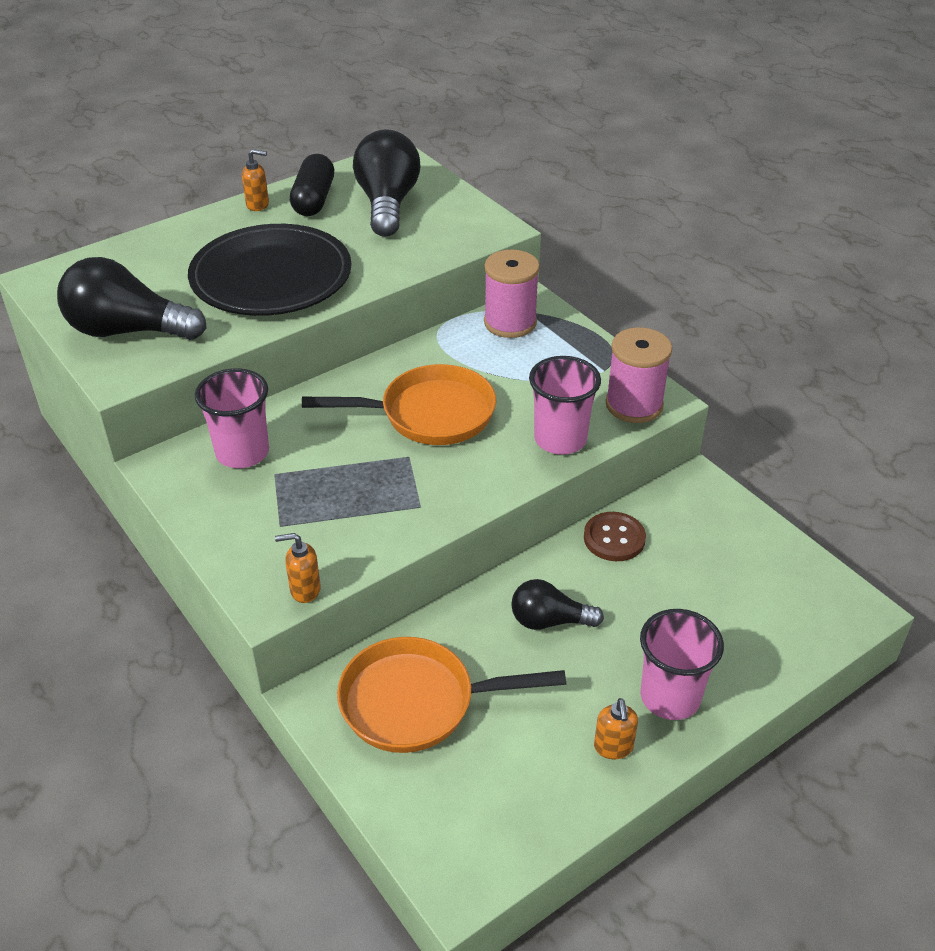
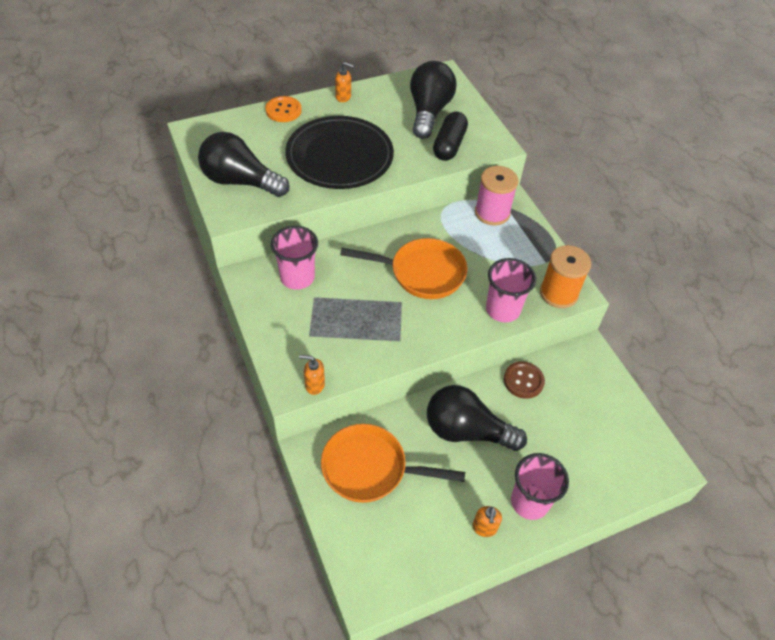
camera: 10 degrees right, 10 degrees up
black capsule [290,154,334,216] -> black capsule moved to [433,111,468,161]
black light bulb [511,579,604,630] -> black light bulb [427,385,527,451], size x1.72
pink spool [606,327,672,423] -> orange spool [540,245,591,308]
none -> orange button [265,96,302,122]

